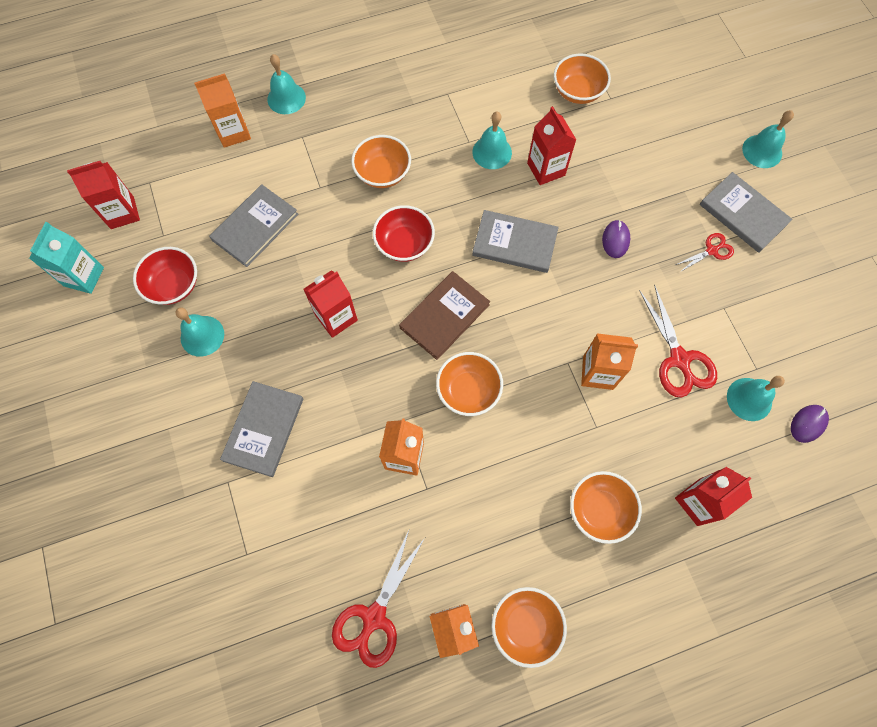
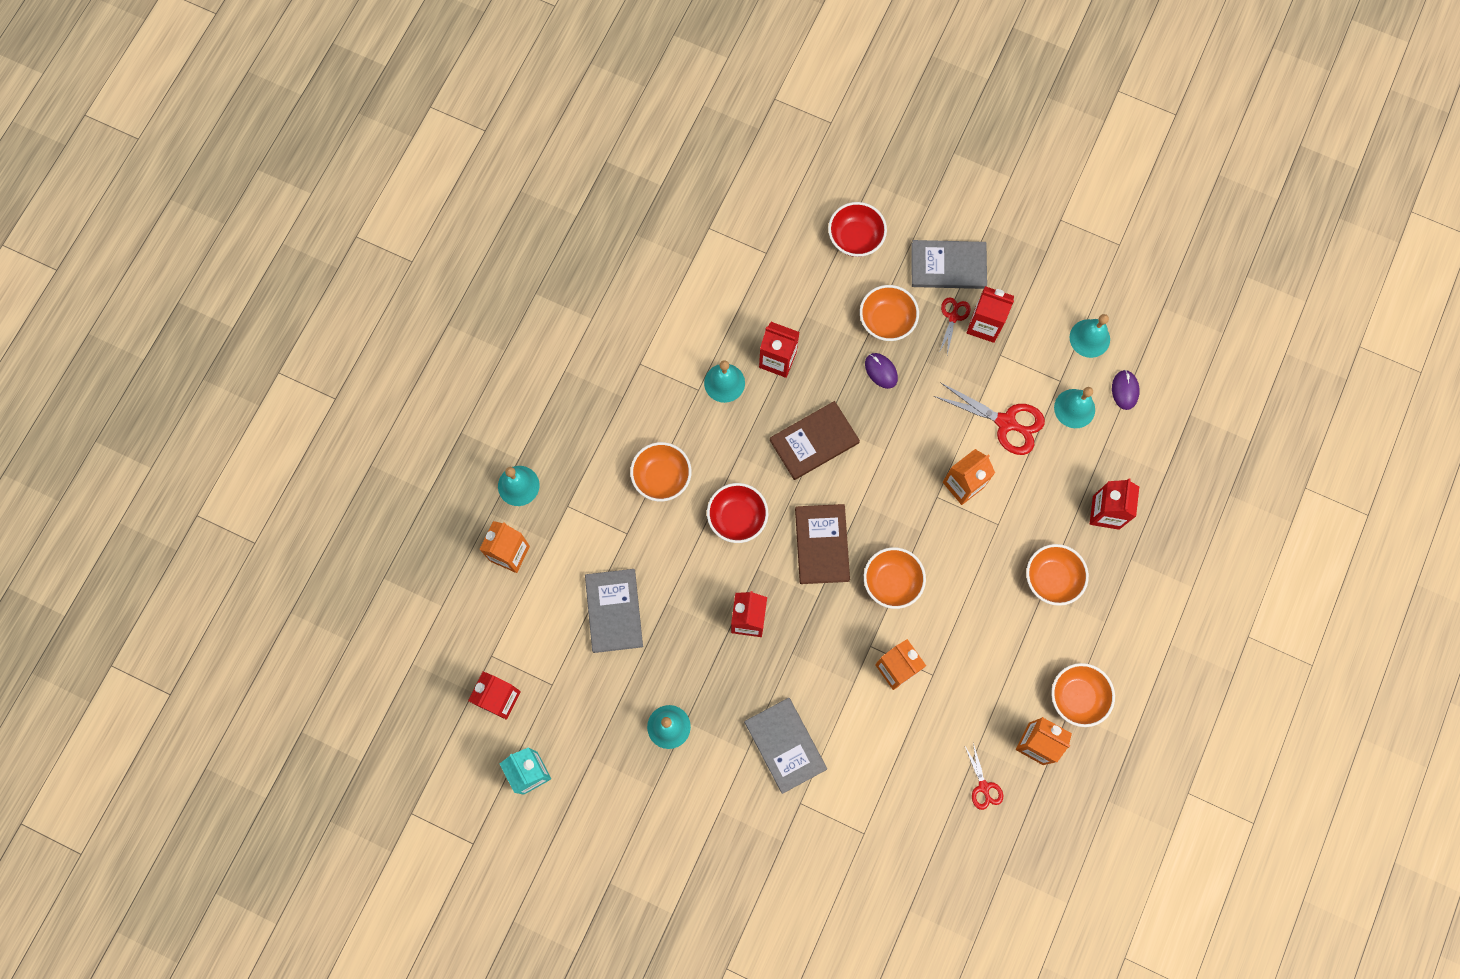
camera: 45 degrees left, 5 degrees up
red bowl [133,247,197,305] -> red bowl moved to [828,202,887,257]
red scissors [332,528,425,668] -> red scissors [965,743,1003,810], size x0.56
grey book [472,210,559,273] -> brown book [770,401,860,480]
orange bowl [554,54,611,104] -> orange bowl moved to [860,285,919,341]
turquoise bell [742,110,794,168] -> turquoise bell moved to [1070,314,1110,358]
none -> red carton [967,286,1014,343]

